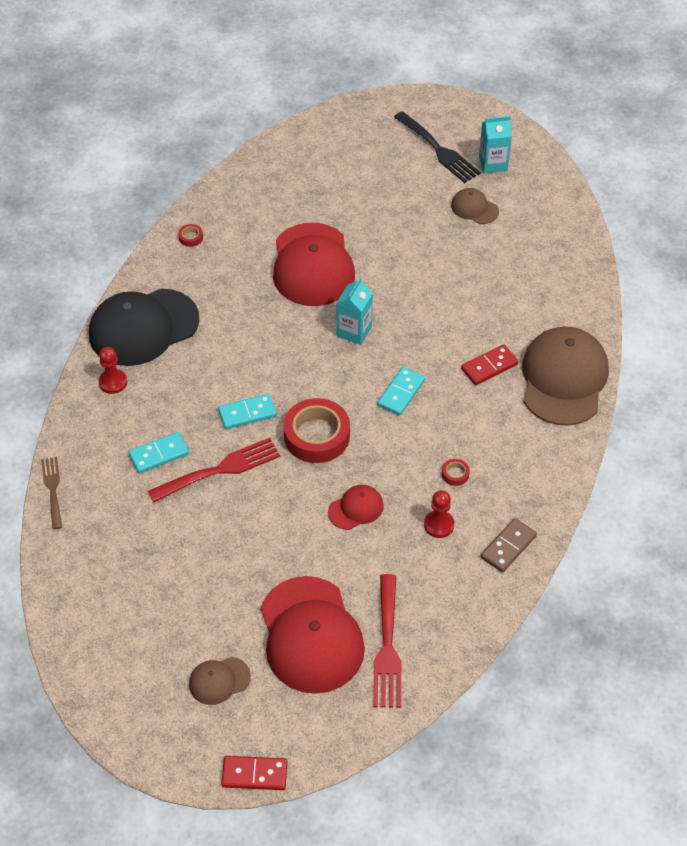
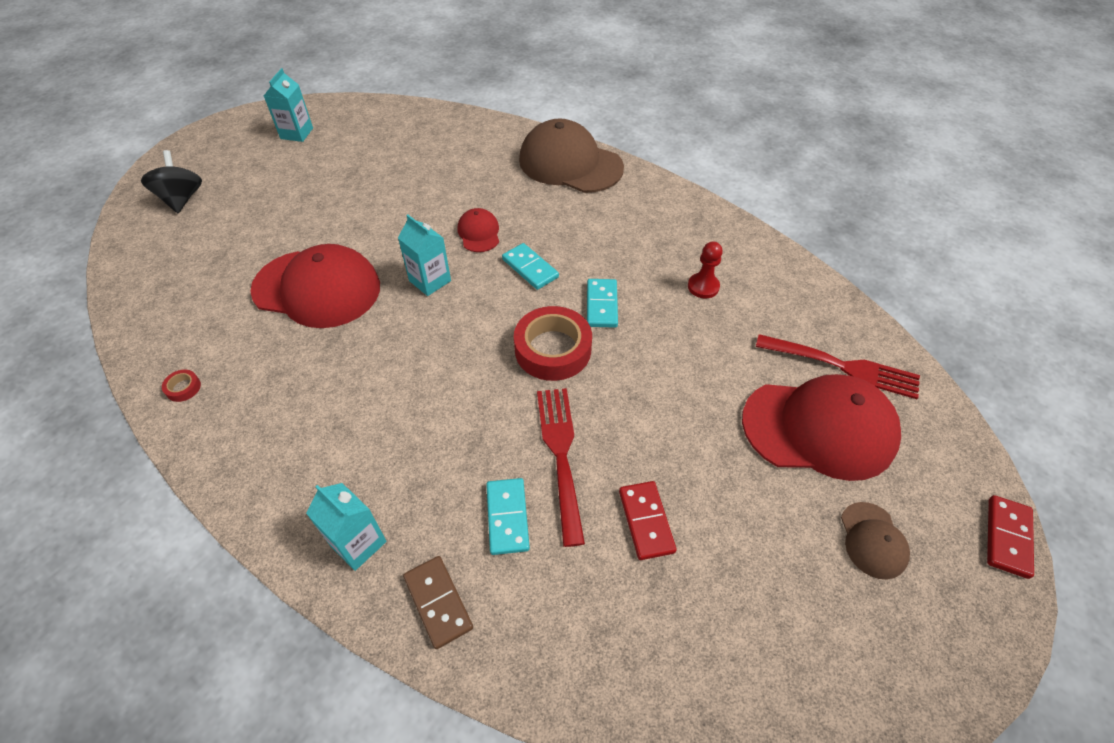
camera: 70 degrees left, 0 degrees up
brown fork [41,457,62,529] -> none
black cap [89,289,199,366] -> none
red pawn [98,347,127,394] -> turquoise carton [306,483,387,571]
turquoise domino [218,394,277,429] -> turquoise domino moved to [587,279,618,328]
red cap [328,485,384,530] -> red cap moved to [458,208,499,252]
black fork [394,111,481,183] -> none
red tape [442,459,470,486] -> none
brown cap [451,188,499,224] -> none
red domino [461,345,519,385] -> red domino moved to [619,481,677,560]
brown domino [481,518,537,572] -> brown domino moved to [403,556,473,649]
none -> black spinning top [141,150,202,213]

